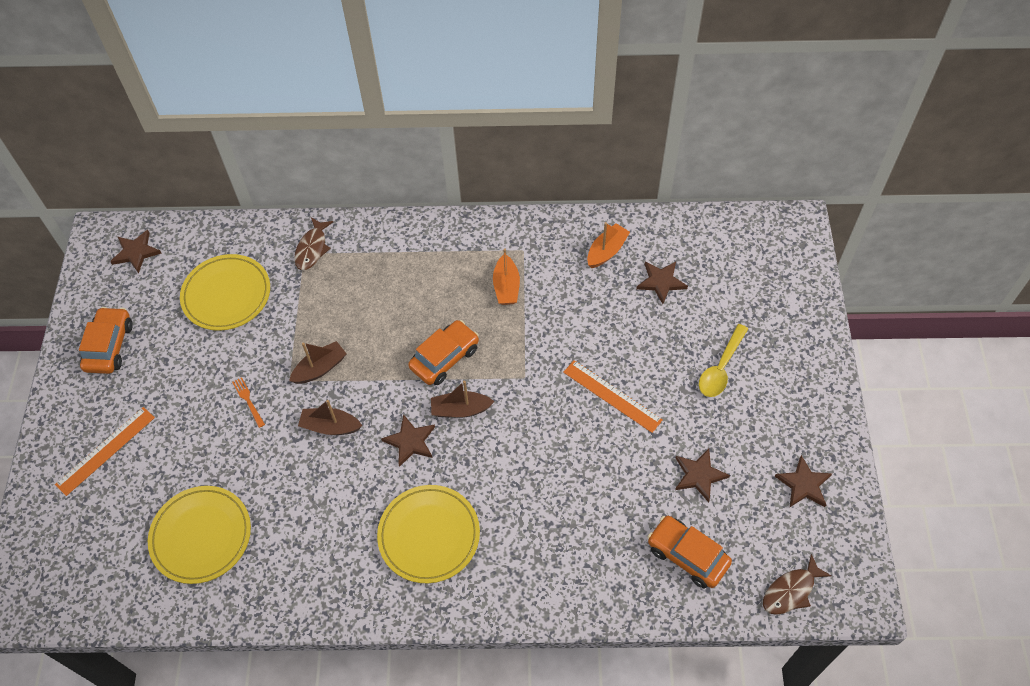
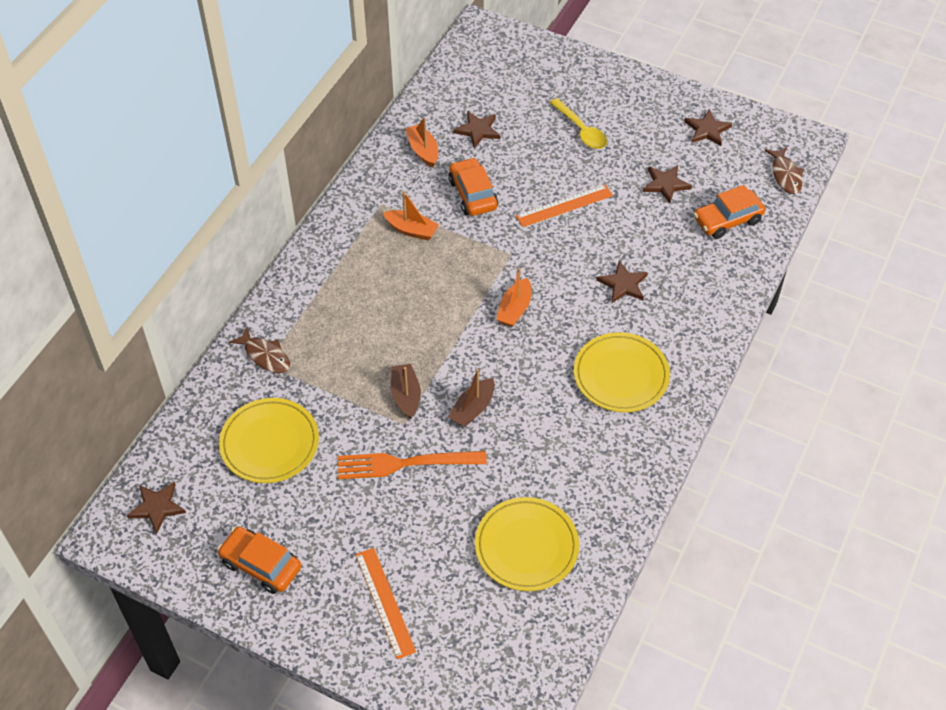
camera: 65 degrees left, 5 degrees down
orange fork [232,377,265,428] -> orange fork [338,451,487,479], size x2.29
brown star [381,414,435,467] -> brown star moved to [597,261,648,303]
orange car [408,320,479,385] -> orange car moved to [448,157,498,216]
brown boat [431,381,495,418] -> orange boat [496,268,531,327]

